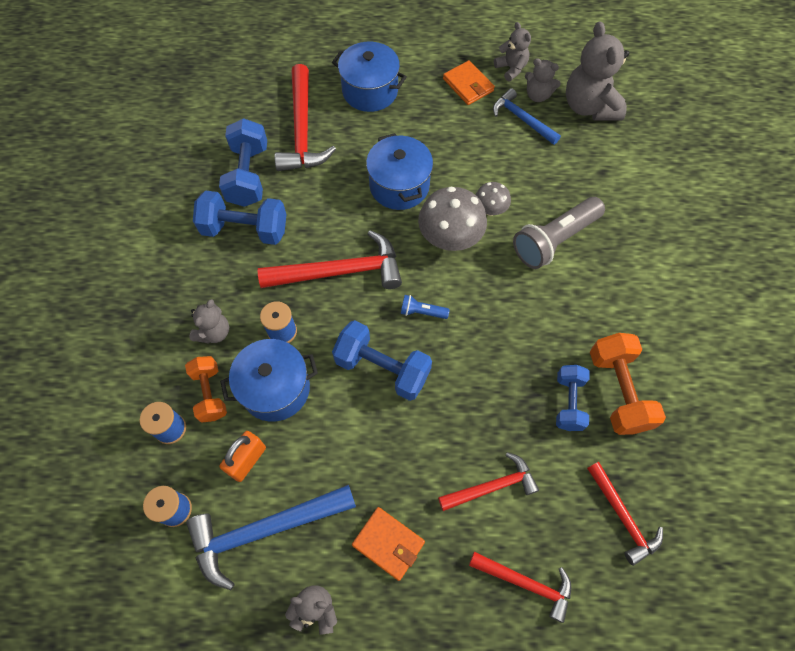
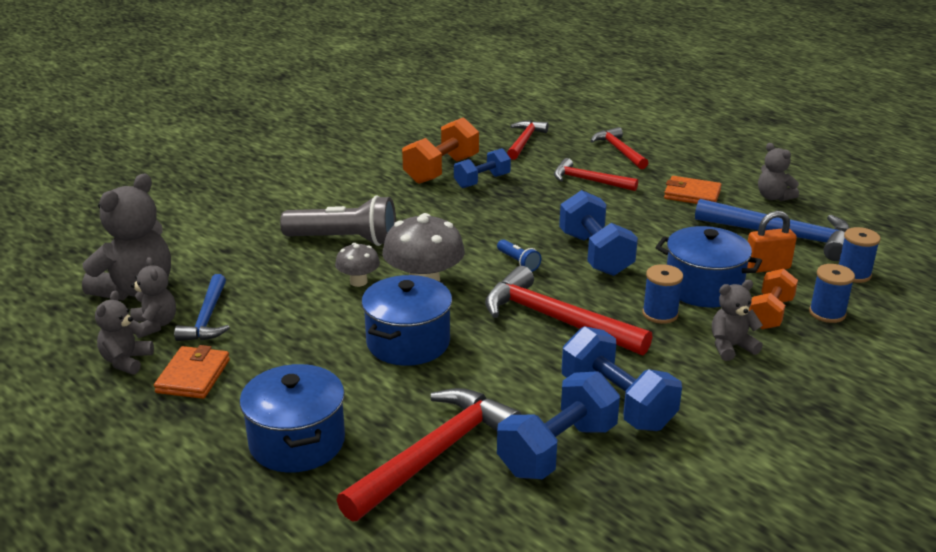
camera: 135 degrees left, 35 degrees down
orange wallet [352,507,425,581] -> orange wallet turned 60 degrees counterclockwise [664,176,722,204]

